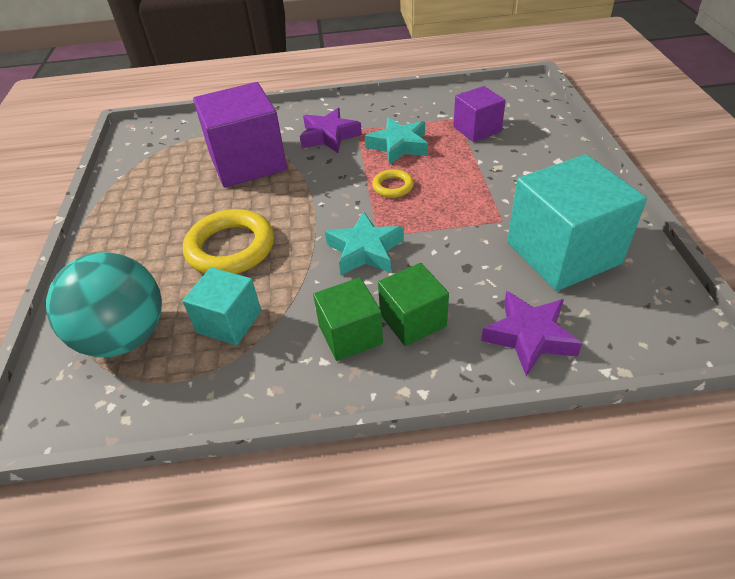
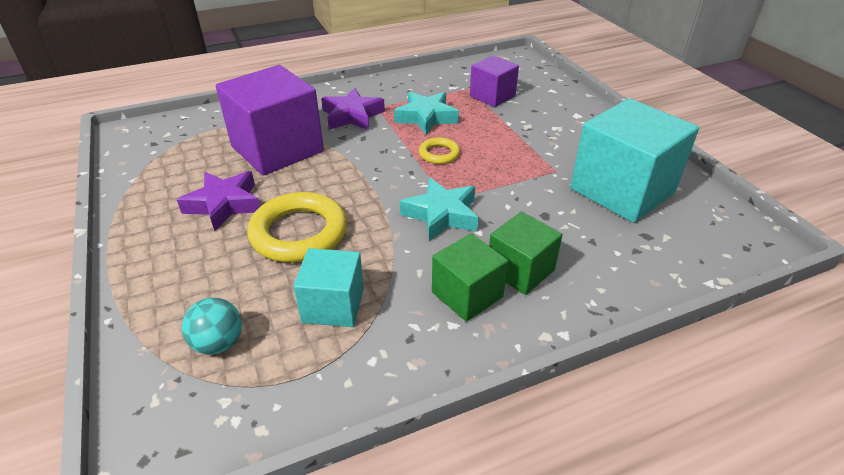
camera: 20 degrees left, 5 degrees down
turquoise ball [46,252,162,357] -> turquoise ball [182,298,242,355], size x0.48
purple star [481,291,582,376] -> purple star moved to [177,171,260,231]

